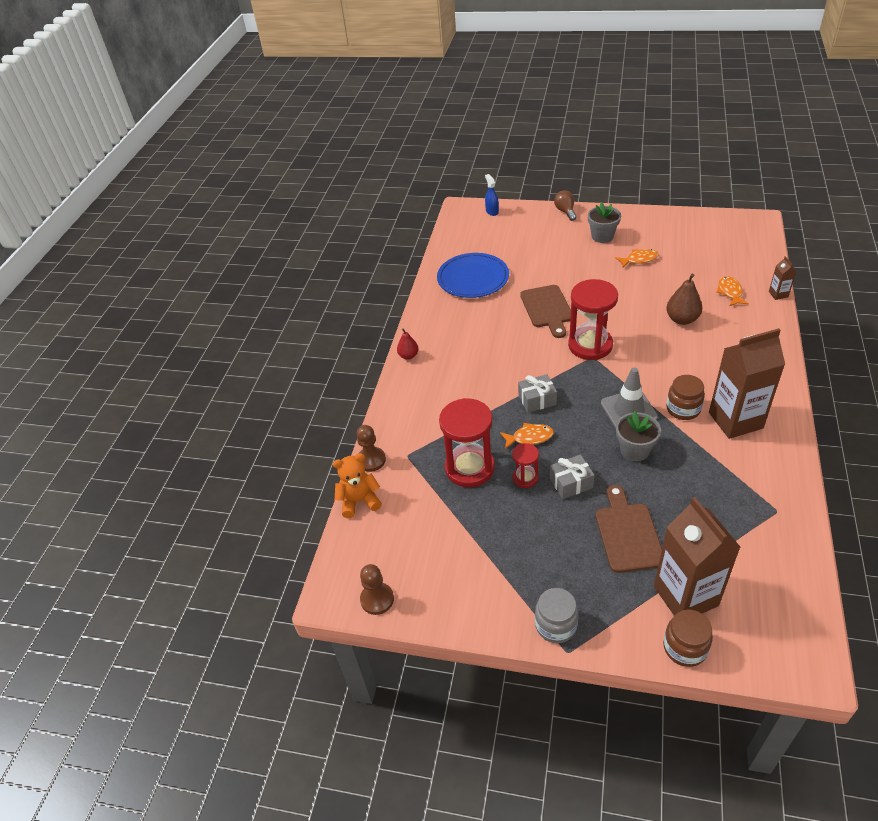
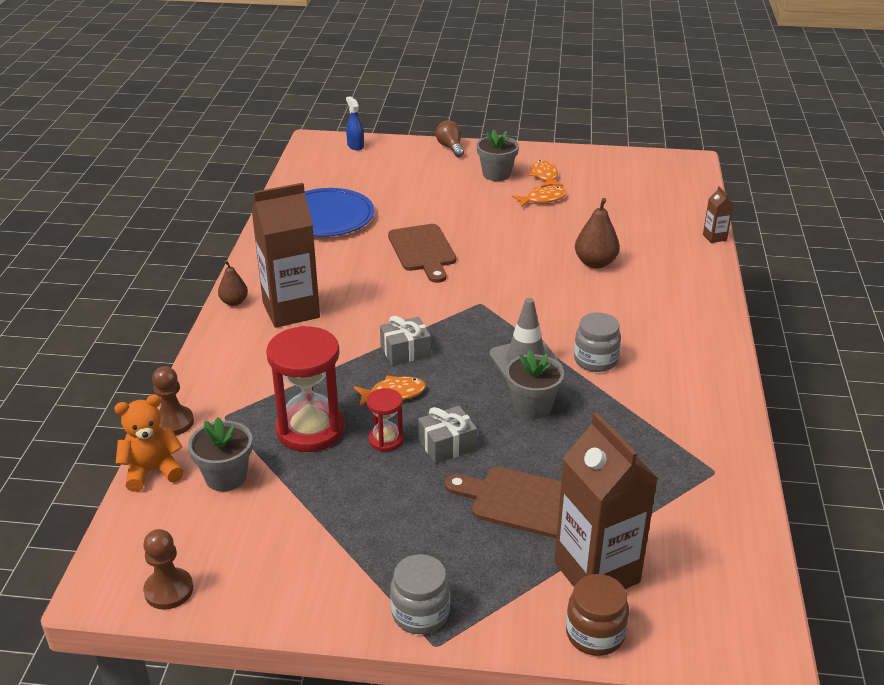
camera: 10 degrees left, 10 degrees down
red pear [397,328,419,360] -> brown pear [218,260,248,306]
red hourglass [568,279,618,360] -> none
brown cutting board [596,485,662,573] -> brown cutting board turned 60 degrees counterclockwise [445,467,561,539]
brown jar [666,375,705,420] -> grey jar [574,312,621,372]
brown carton [709,328,785,439] -> brown carton moved to [252,183,320,328]
orange fish [716,276,749,306] -> orange fish moved to [528,160,563,188]
none -> grey flower pot [188,417,253,492]

